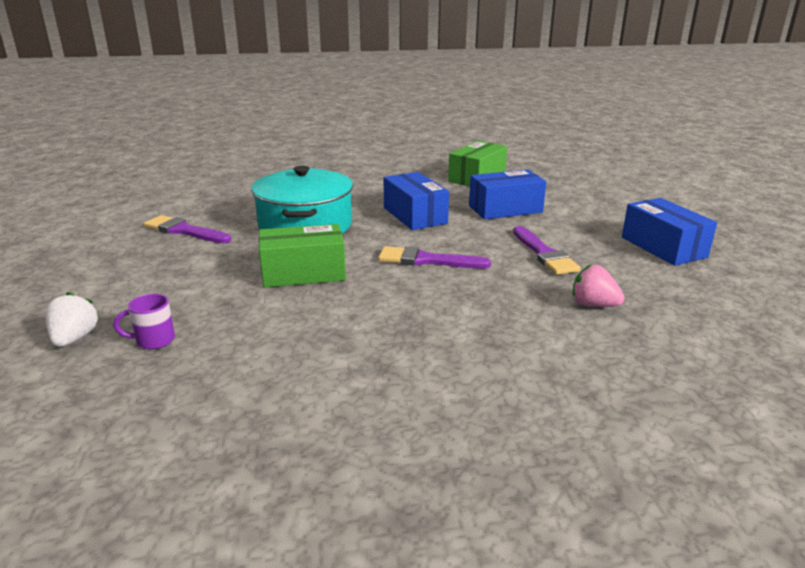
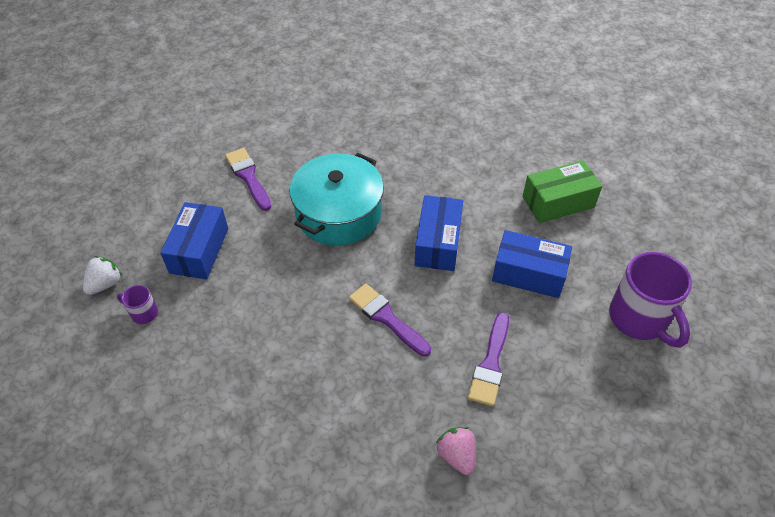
camera: 35 degrees right, 25 degrees up
green box [259,224,346,288] -> none
blue box [622,198,717,266] -> blue box moved to [160,202,228,279]
none -> purple mug [609,252,692,348]

